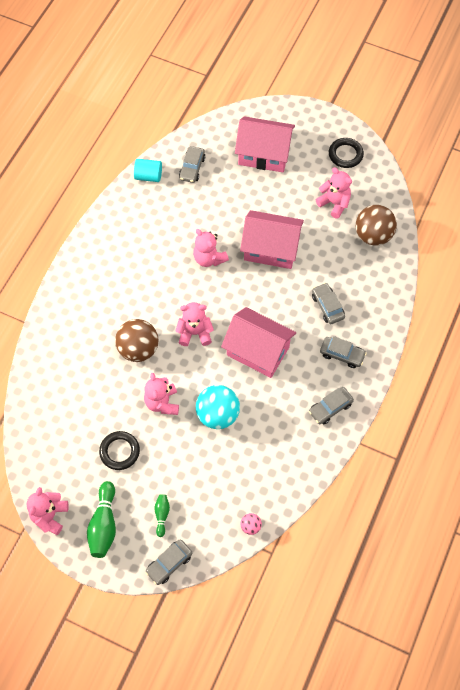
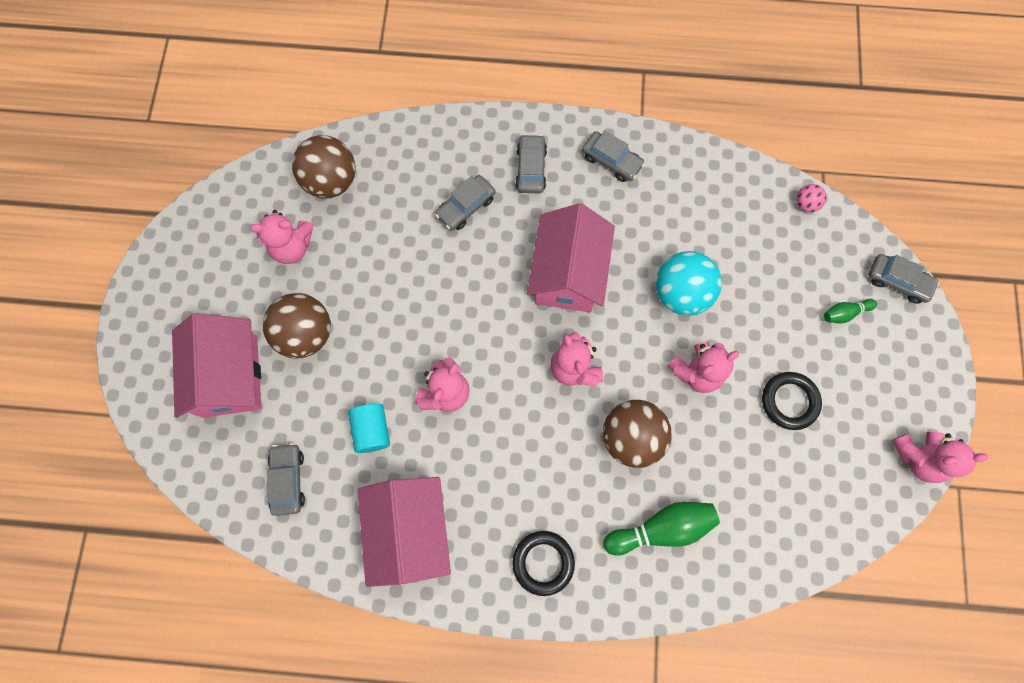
camera: 110 degrees left, 10 degrees up
green bowling pin [87,481,116,558] -> green bowling pin moved to [603,502,720,556]
turquoise cylinder [134,159,162,182] -> turquoise cylinder moved to [348,403,390,453]
grey car [179,146,206,183] -> grey car turned 90 degrees counterclockwise [267,443,305,516]
pink house [240,210,304,269] -> pink house moved to [358,477,451,587]
pink teddy bear [315,168,352,219] -> pink teddy bear turned 120 degrees counterclockwise [250,210,313,264]
black ring [329,138,364,168] -> black ring moved to [512,531,575,596]
none -> brown ball [263,293,331,358]

